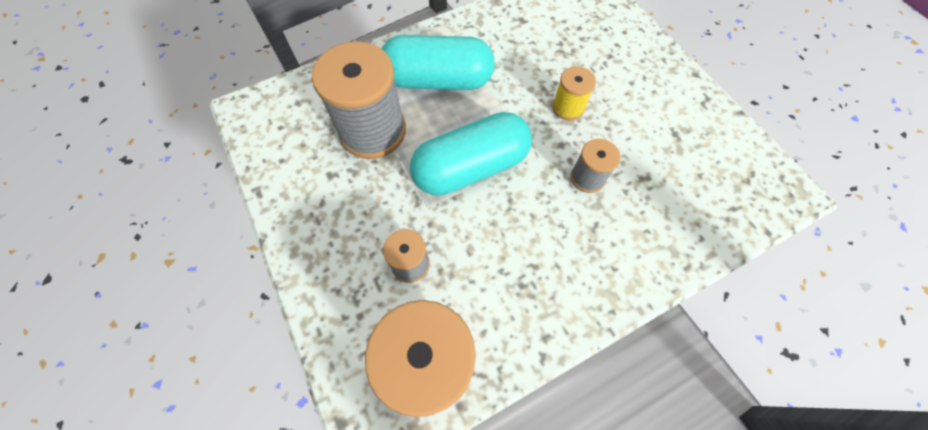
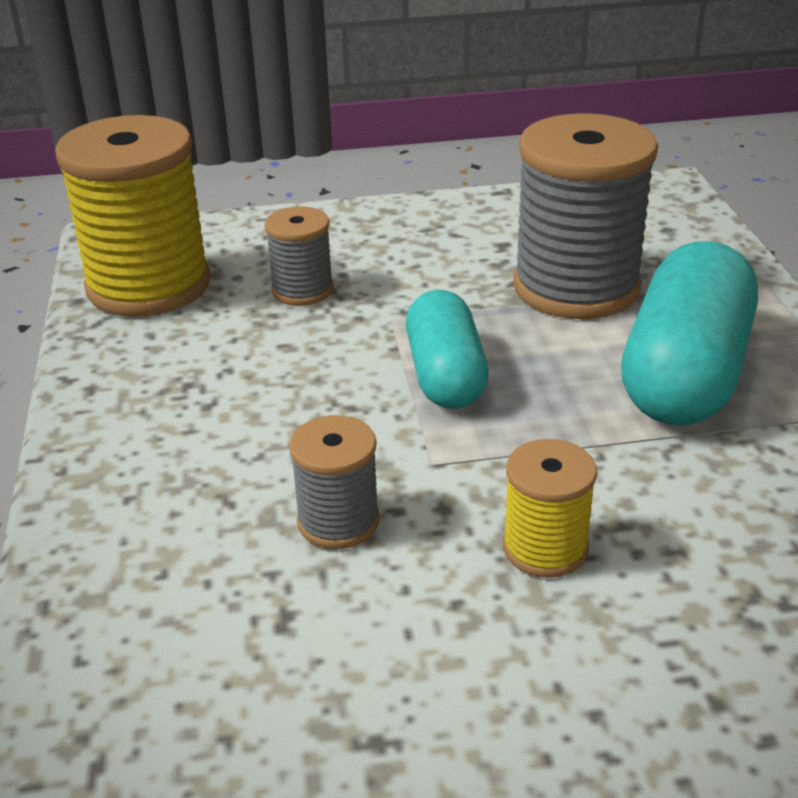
camera: 110 degrees right, 30 degrees down
turquoise capsule [410,112,532,196] -> turquoise capsule [406,290,489,409], size x0.64

